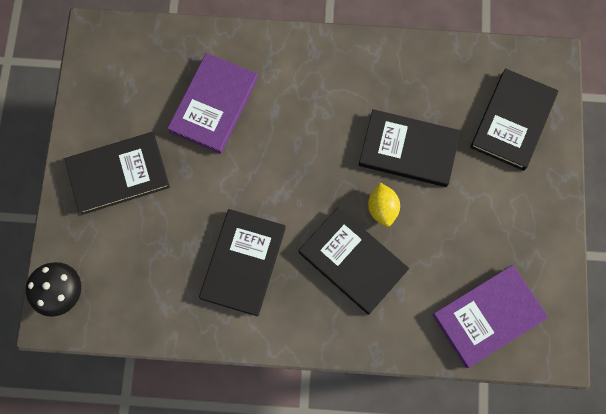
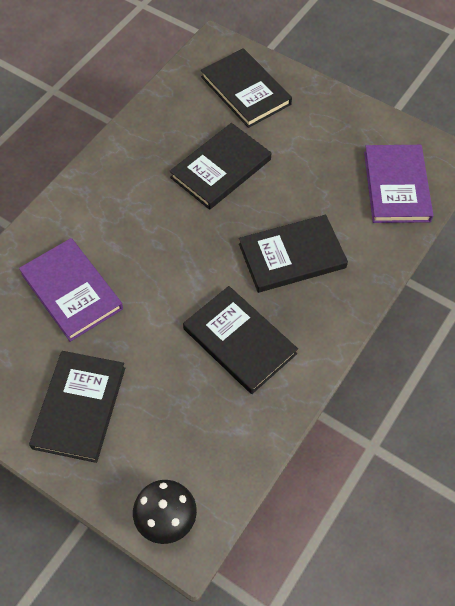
camera: 60 degrees left, 15 degrees down
yellow lemon [368,183,400,227] -> none

